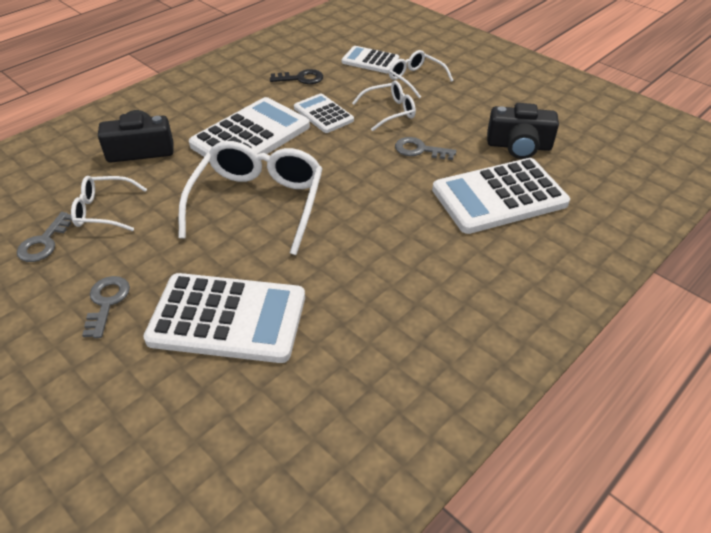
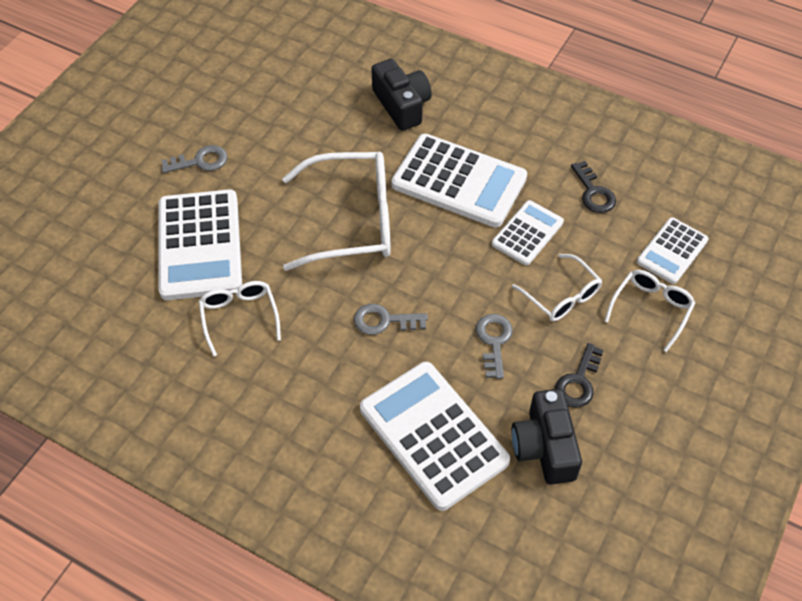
camera: 75 degrees right, 10 degrees up
grey key [17,212,72,262] -> grey key moved to [354,304,428,335]
white glasses [71,176,147,231] -> white glasses moved to [199,281,281,357]
white calculator [342,46,399,73] -> white calculator turned 150 degrees counterclockwise [637,217,708,284]
none -> black key [555,343,604,408]

